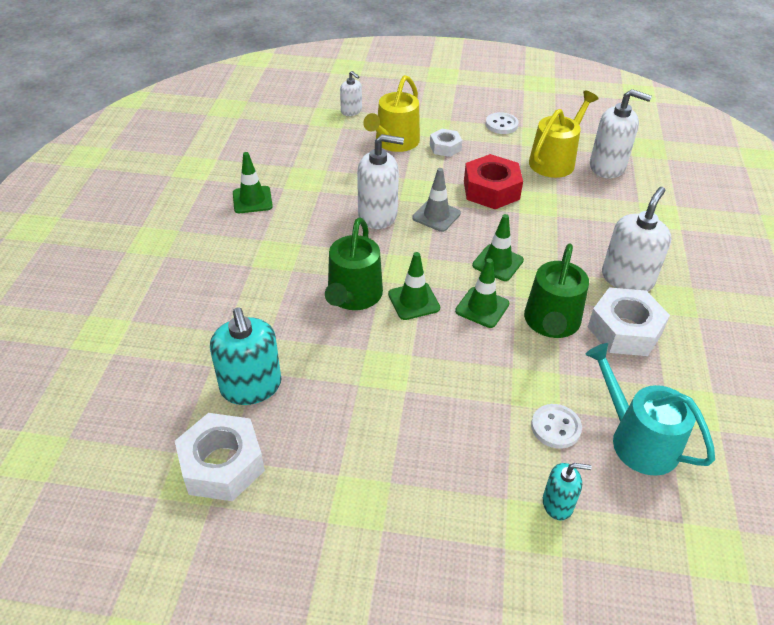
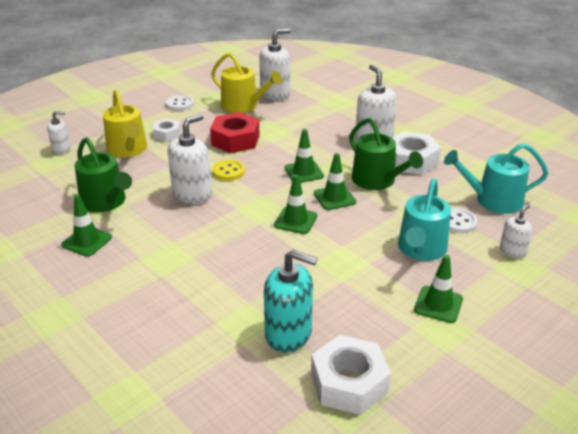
camera: 50 degrees left, 10 degrees down
green watering can [325,217,383,310] -> green watering can moved to [75,137,132,212]
grey traffic cone [412,168,461,232] -> yellow button [212,160,245,181]
yellow watering can [529,91,598,178] -> yellow watering can turned 135 degrees clockwise [211,53,282,113]
turquoise soap dispenser [543,463,592,520] -> white soap dispenser [500,204,533,258]
none -> turquoise watering can [398,178,451,261]
none -> green traffic cone [414,255,463,323]

